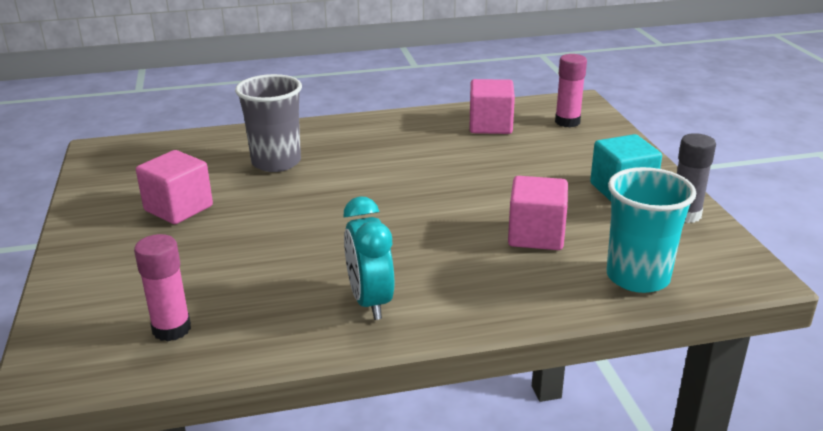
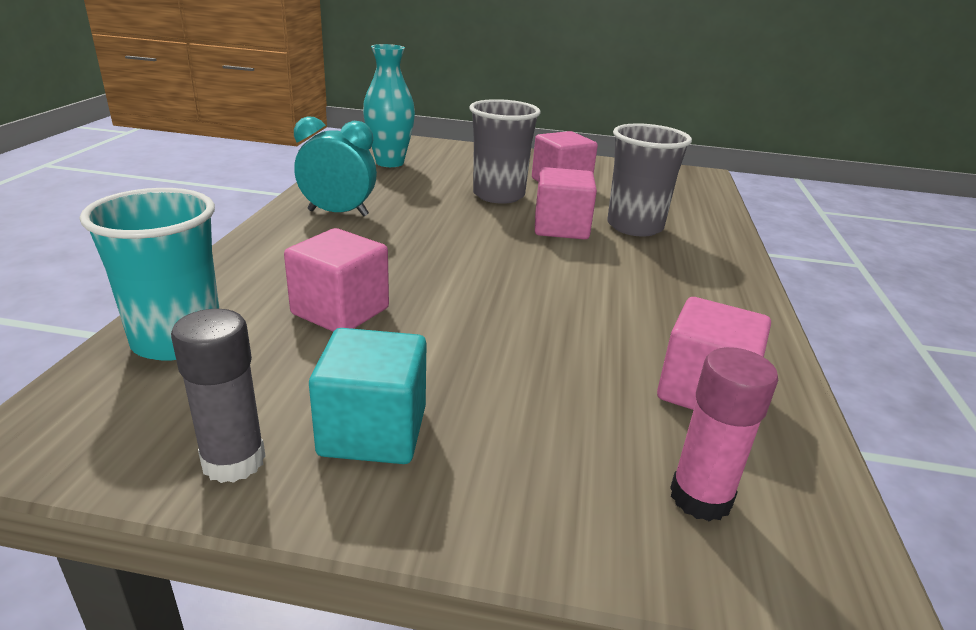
camera: 110 degrees right, 0 degrees up
pink glue stick [134,234,191,341] -> turquoise vase [363,44,415,167]
none -> grey cup [469,99,541,204]
none -> pink cube [535,167,597,239]

